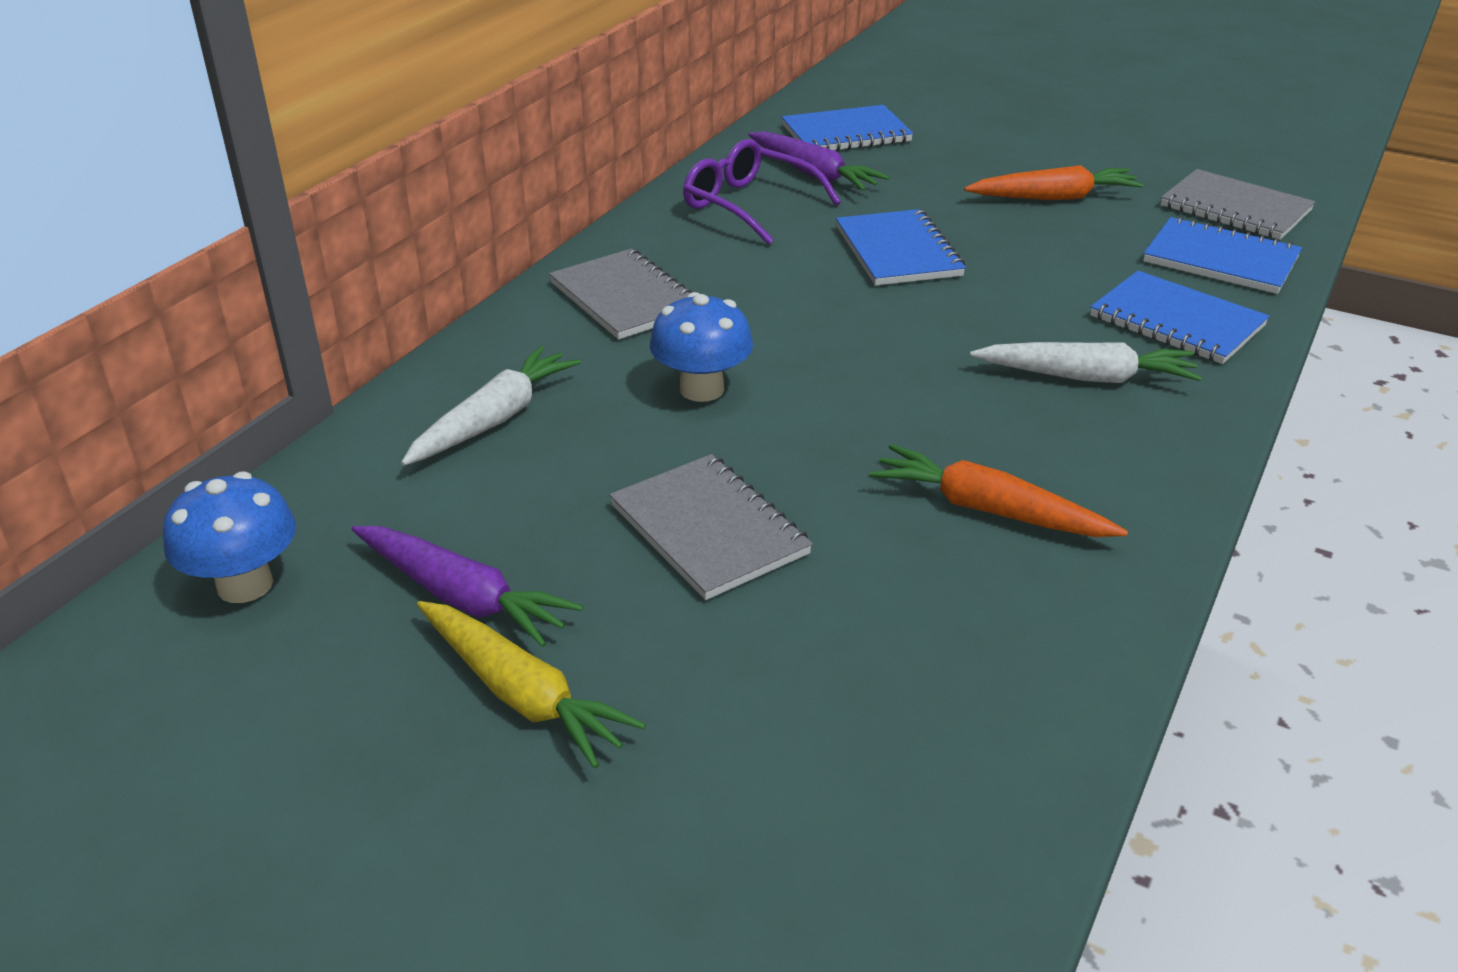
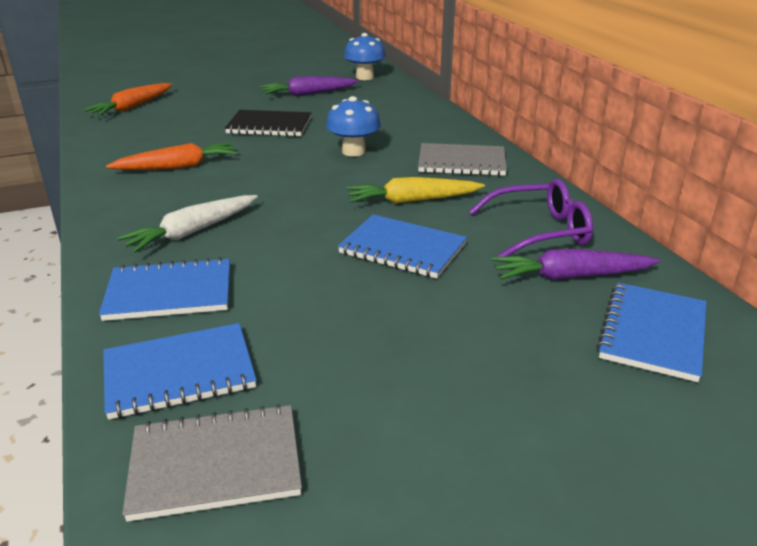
camera: 130 degrees right, 5 degrees down
white carrot [401,346,581,466] -> none
yellow carrot [417,601,646,769] -> yellow carrot moved to [346,177,485,204]
grey notebook [609,454,813,600] -> black notebook [225,110,311,137]
orange carrot [964,165,1144,200] -> orange carrot moved to [84,83,172,116]

